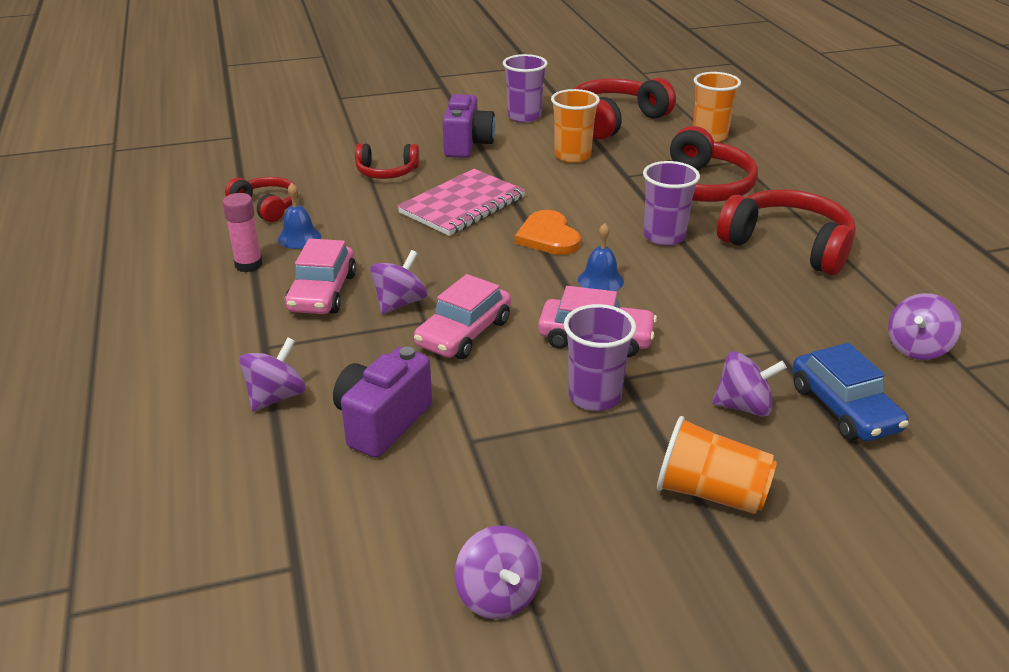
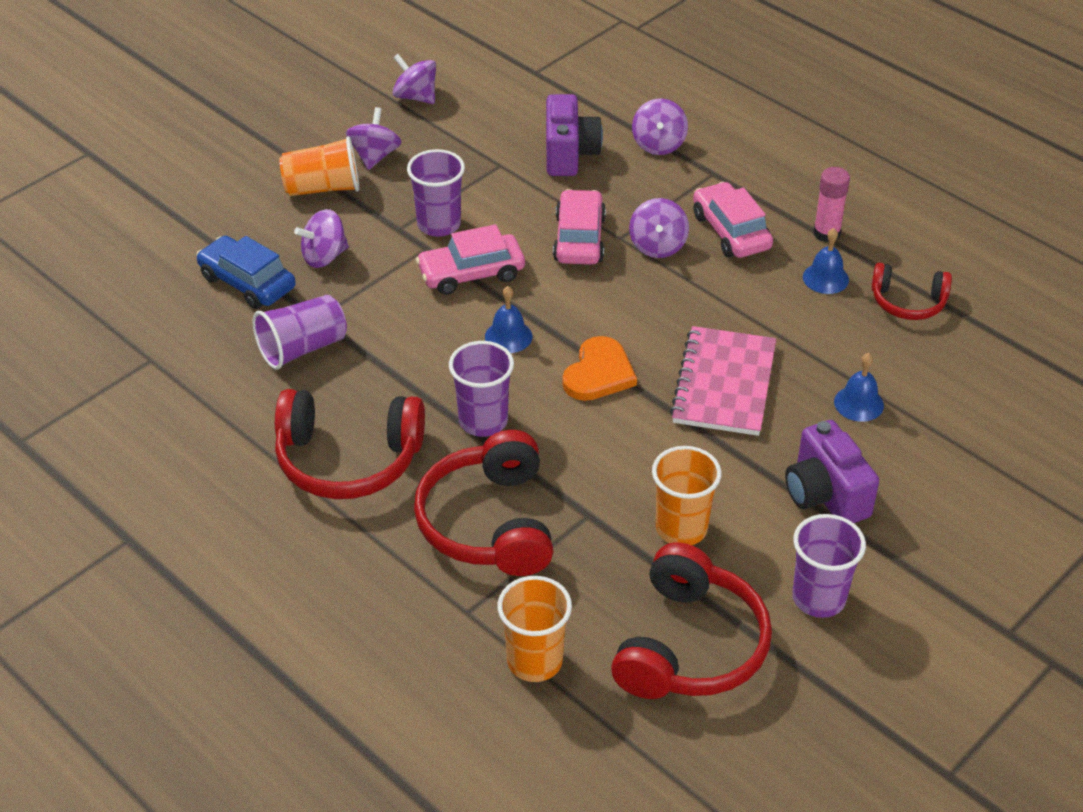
camera: 150 degrees right, 10 degrees up
red headphones [355,143,419,179] -> blue bell [834,353,884,422]
orange heart [515,210,581,255] -> orange heart turned 75 degrees clockwise [562,336,637,401]
purple spinning top [888,293,961,360] -> purple spinning top moved to [346,107,402,170]
none -> purple cup [252,295,347,370]

